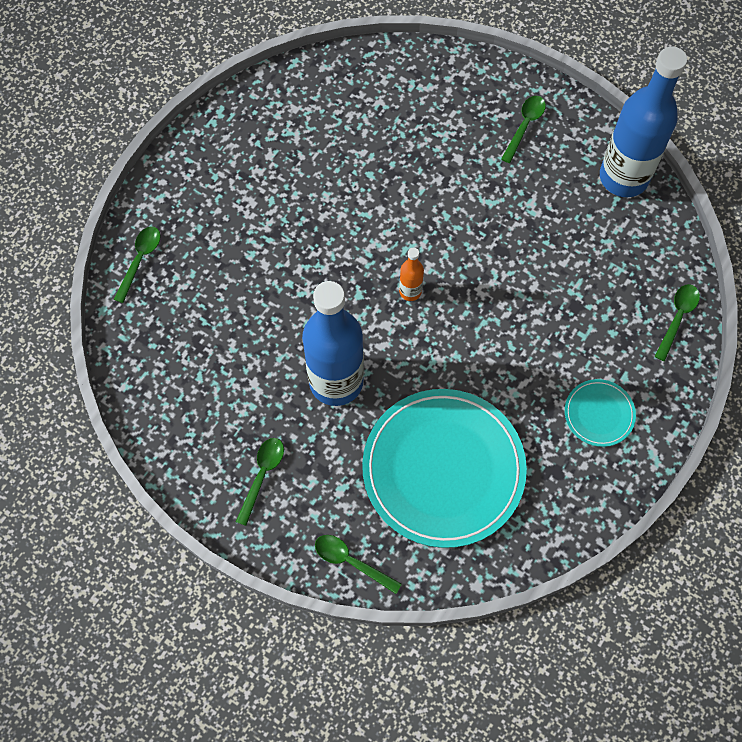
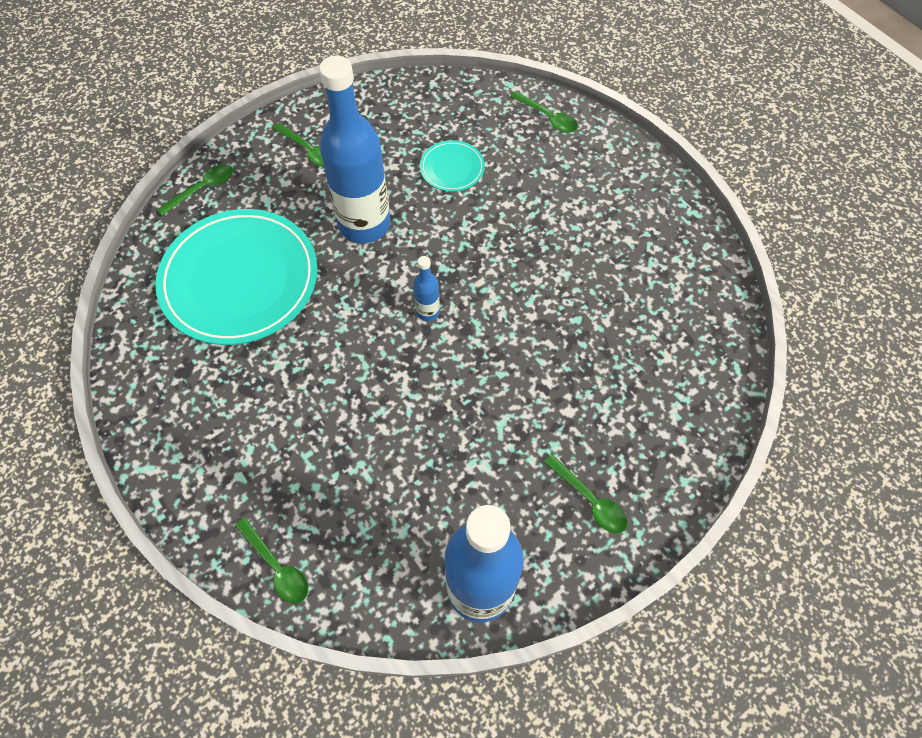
camera: 110 degrees right, 5 degrees down
orange bottle [399,248,424,301] -> blue bottle [413,256,440,321]
turquoise plate [565,379,636,447] -> turquoise plate moved to [420,140,485,192]

